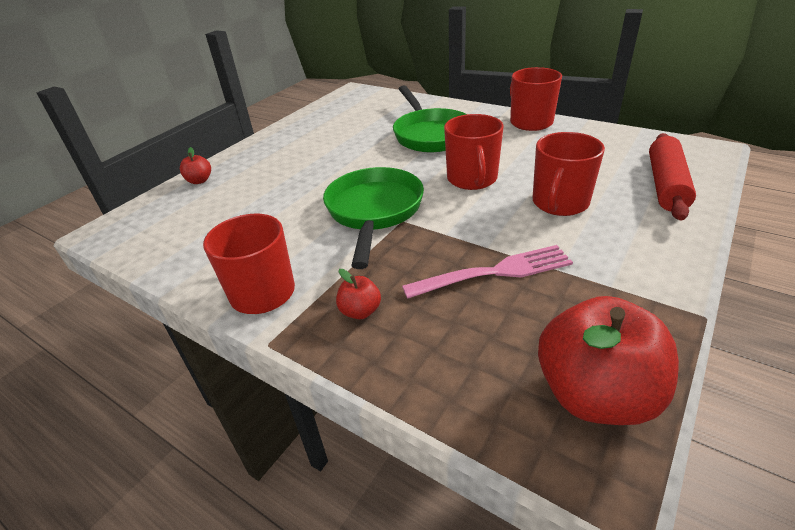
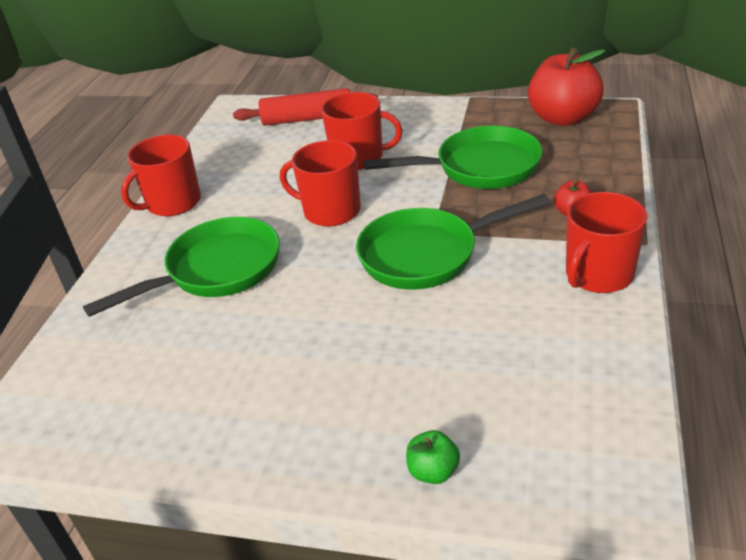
camera: 110 degrees left, 0 degrees up
red apple [180,147,211,184] -> green apple [406,430,460,484]
pink fork [402,245,573,299] -> green pan [364,126,543,189]
red mug [444,114,504,190] -> red mug turned 135 degrees counterclockwise [280,140,361,227]

